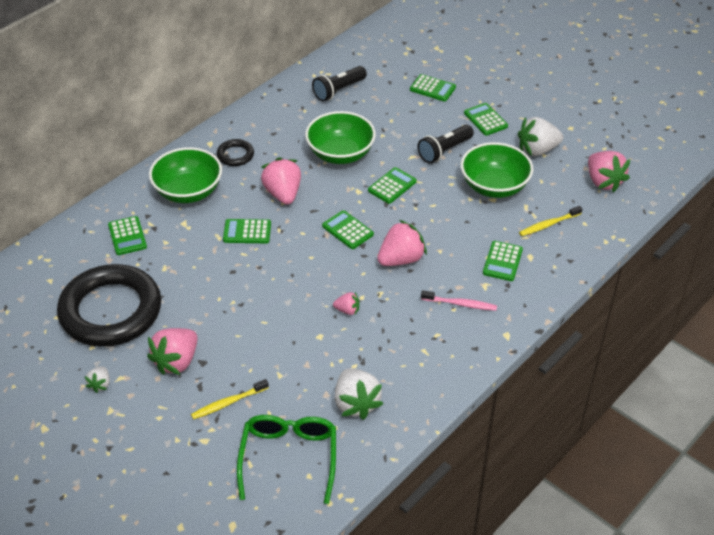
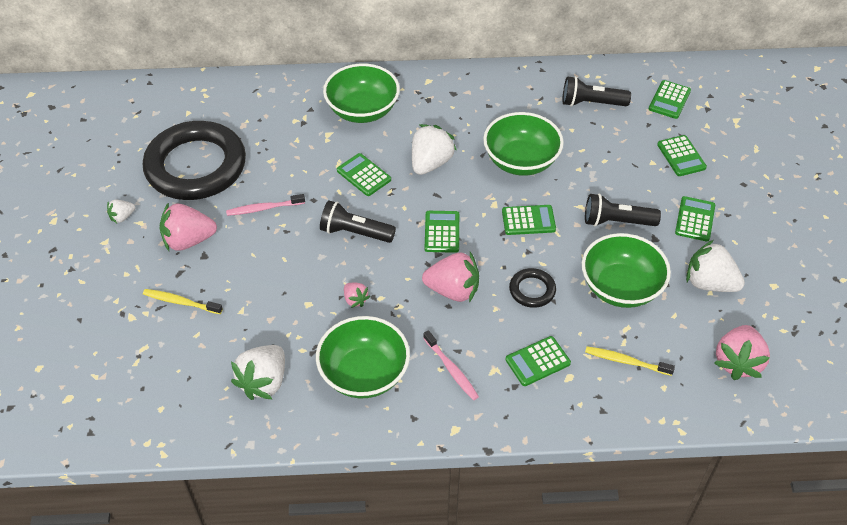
camera: 45 degrees right, 5 degrees up
green calculator [108,216,147,255] -> green calculator moved to [649,80,691,119]
black ring [216,139,254,166] -> black ring moved to [509,268,556,308]
green glasses [237,415,336,504] -> none
pink strawberry [261,157,301,205] -> white strawberry [412,124,457,175]
none -> pink toothbrush [226,194,305,216]
none -> green bowl [316,316,410,398]
none -> black flashlight [320,200,396,243]

